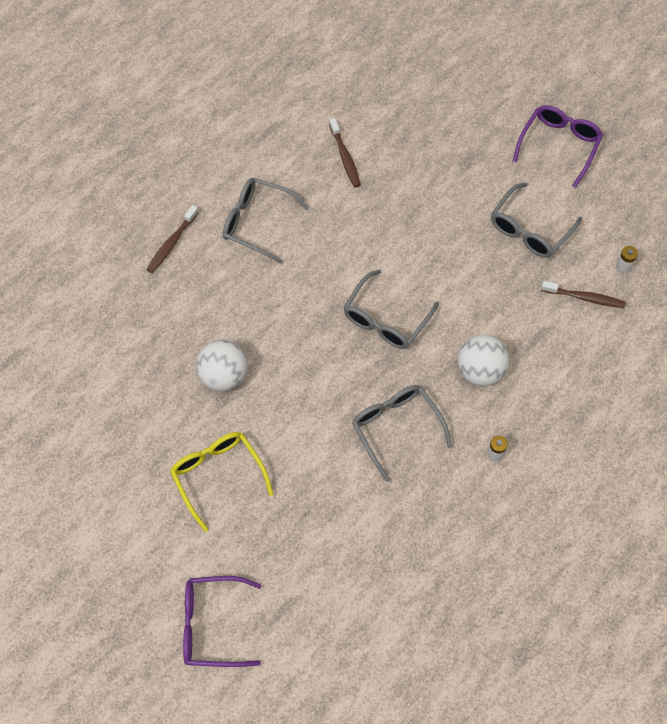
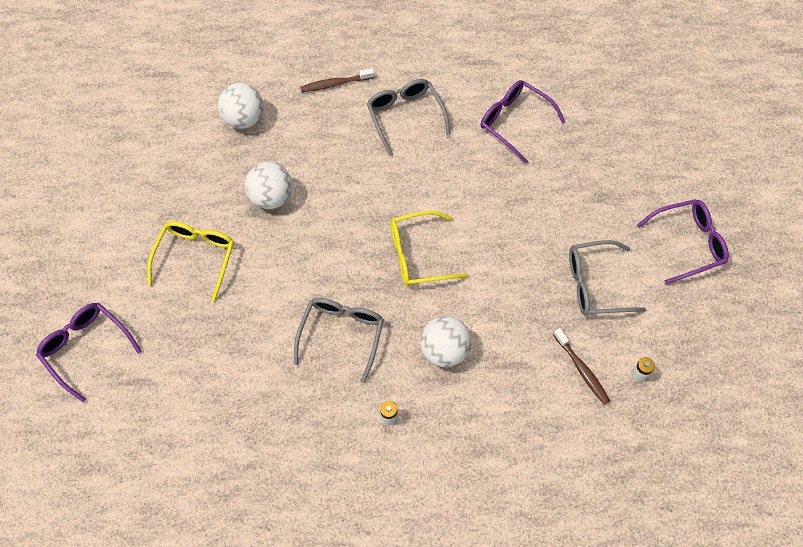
camera: 45 degrees right, 0 degrees up
brown toothbrush [329,118,361,188] -> purple glasses [480,80,565,164]
grey glasses [343,269,439,349] -> yellow glasses [391,211,468,286]
none -> white ball [218,83,264,129]

